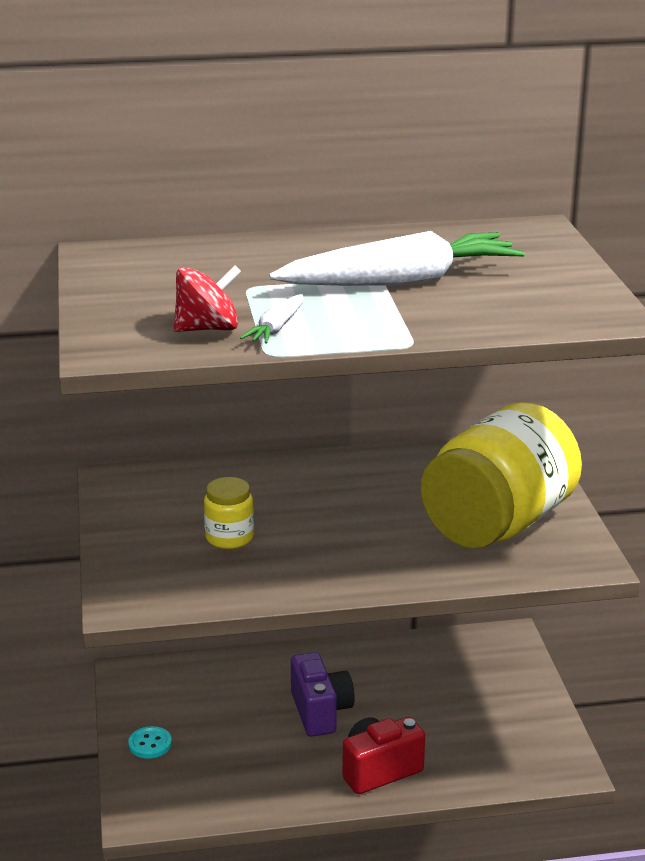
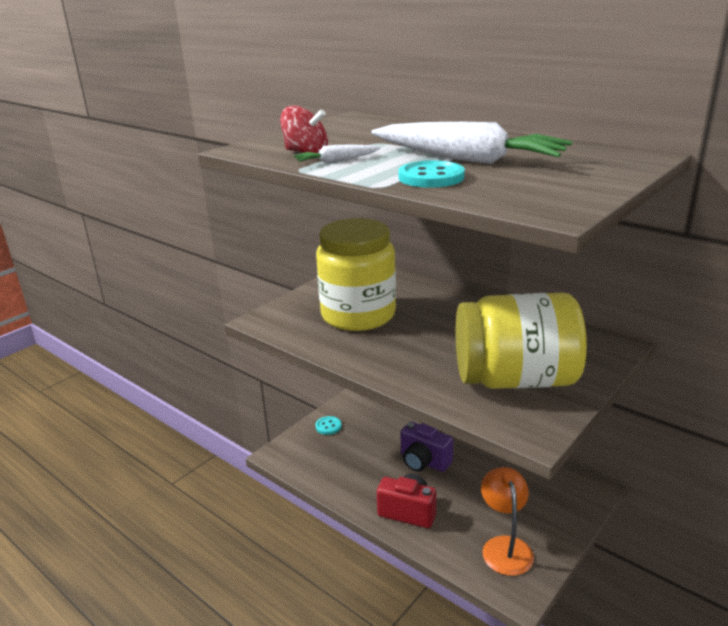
camera: 50 degrees right, 0 degrees up
yellow jar [204,477,254,549] -> yellow jar [316,218,396,331], size x2.34
purple camera [291,652,355,737] -> purple camera turned 90 degrees clockwise [400,422,453,472]
none -> turquoise button [398,160,465,188]
none -> orange lamp [481,467,534,576]

